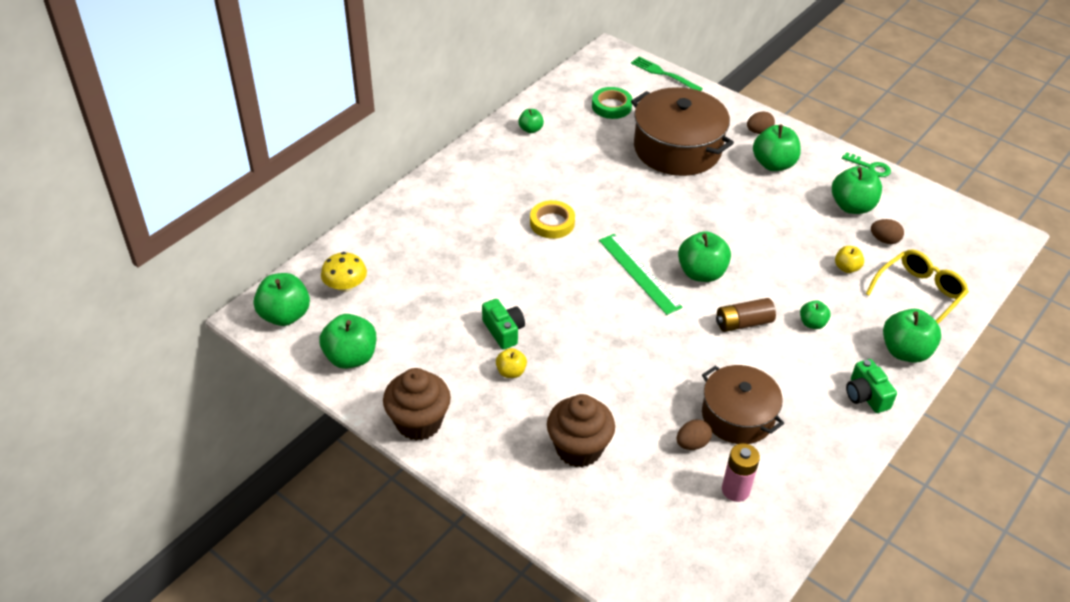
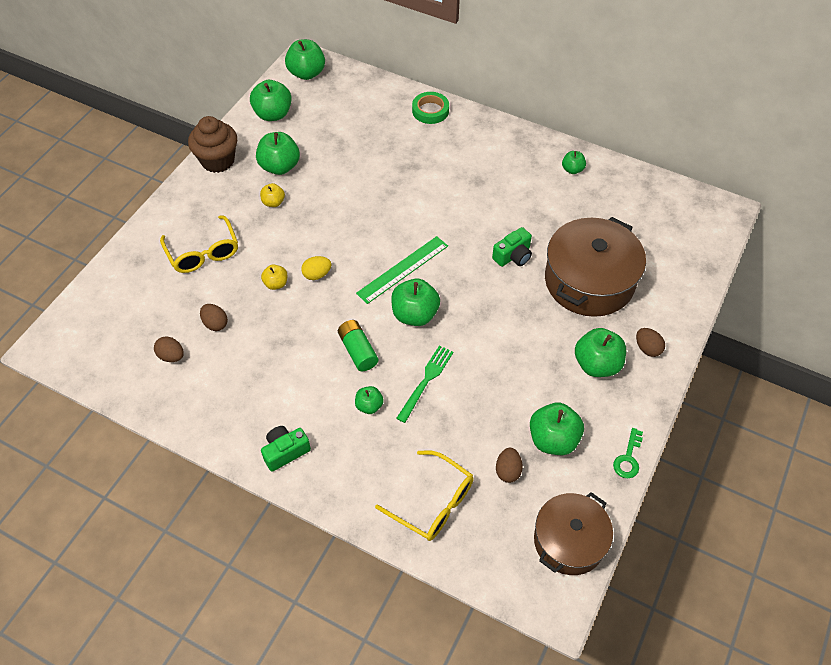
camera: 80 degrees right, 10 degrees up
yellow mushroom [321,252,367,292] -> none
green camera [482,299,525,350] -> green camera moved to [492,227,532,267]
yellow tape [530,200,575,239] -> none
brown cupcake [547,394,615,467] -> yellow glasses [160,215,238,273]
green tape [592,87,633,119] -> green tape moved to [412,92,449,124]
green fork [631,57,703,91] -> green fork moved to [396,345,454,423]
brown pot [702,365,784,444] -> brown pot moved to [534,492,613,575]
brown battery [716,298,776,332] -> green battery [338,320,378,371]
pink battery [722,443,760,502] -> brown egg [154,336,184,362]
yellow apple [835,246,864,273] -> yellow apple moved to [261,264,287,290]
green apple [883,309,941,363] -> green apple moved to [256,132,300,175]
none -> yellow egg [301,256,331,280]

